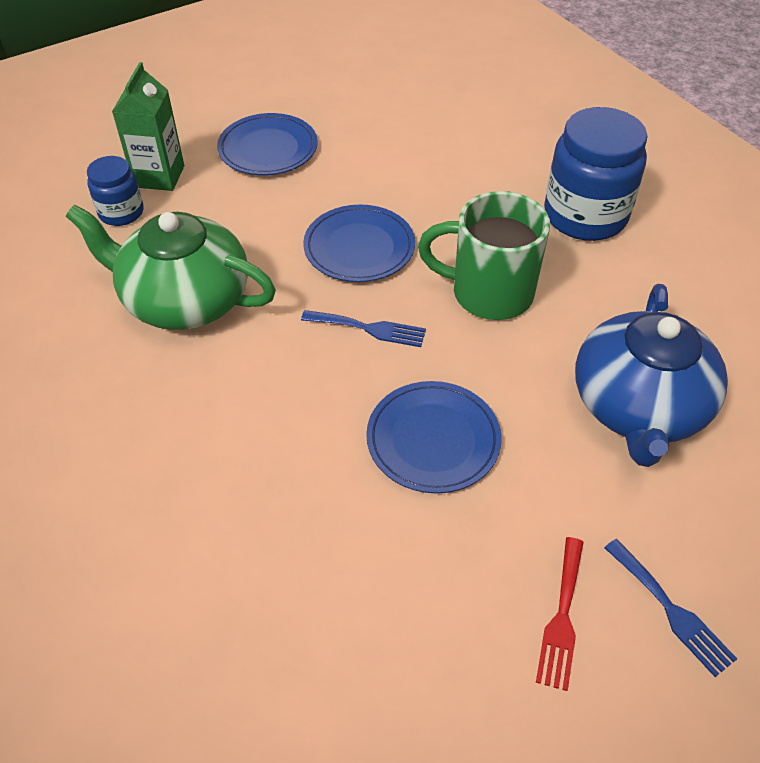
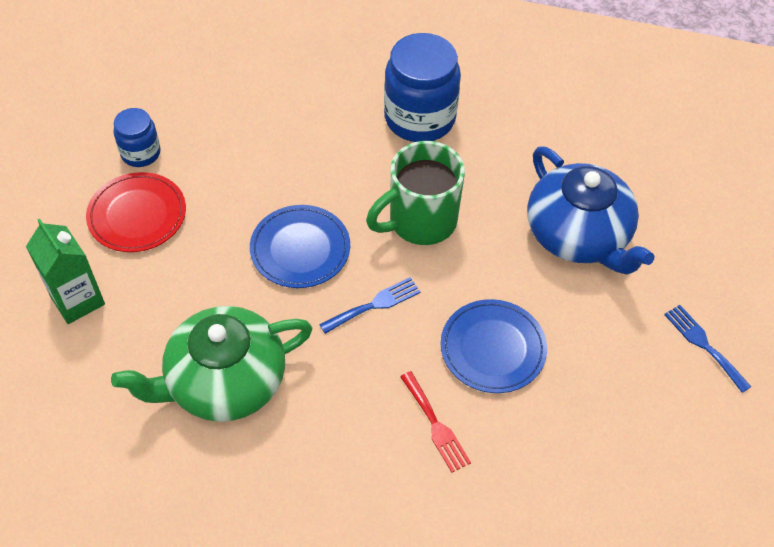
camera: 45 degrees left, 5 degrees up
blue jar [87,156,143,226] -> blue jar moved to [114,108,161,167]
blue plate [217,113,318,175] -> red plate [86,172,186,252]
red fork [536,537,584,691] -> red fork moved to [400,371,471,473]
blue fork [604,539,737,677] -> blue fork turned 135 degrees counterclockwise [664,305,751,393]

